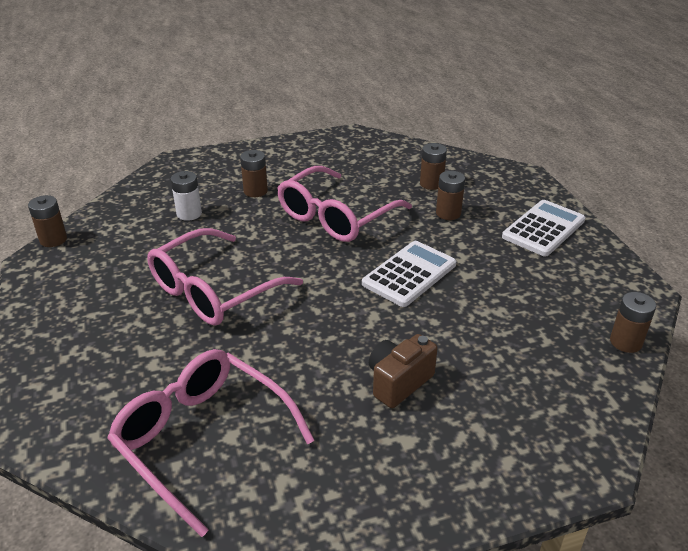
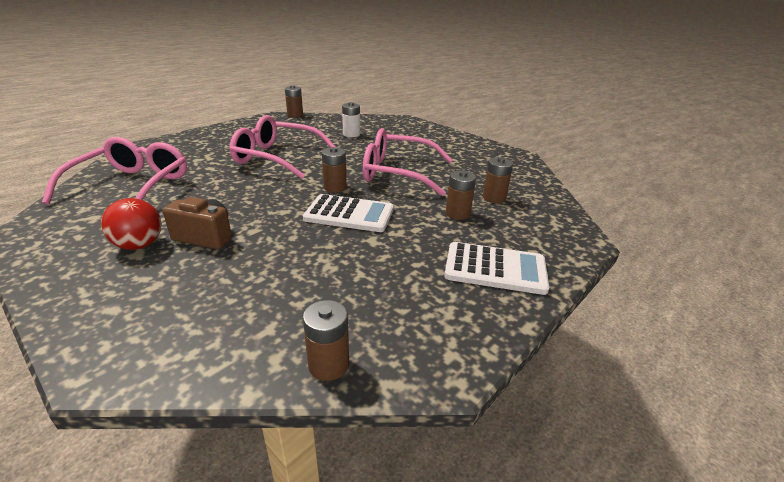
camera: 60 degrees right, 5 degrees down
brown battery [240,150,268,197] -> brown battery moved to [322,147,347,193]
none -> red ball [101,198,162,250]

